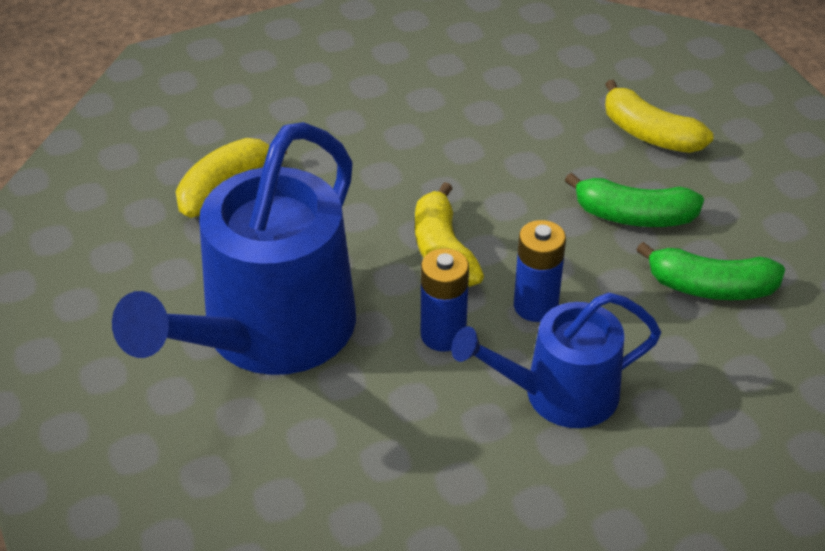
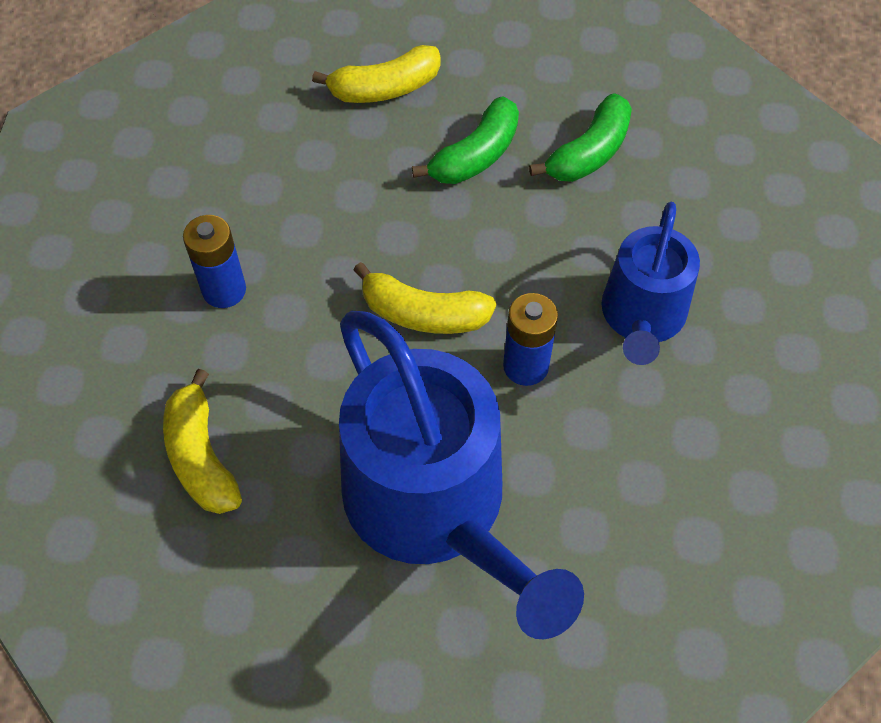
camera: 60 degrees left, 15 degrees up
blue battery [514,220,566,322] -> blue battery moved to [183,215,246,308]

